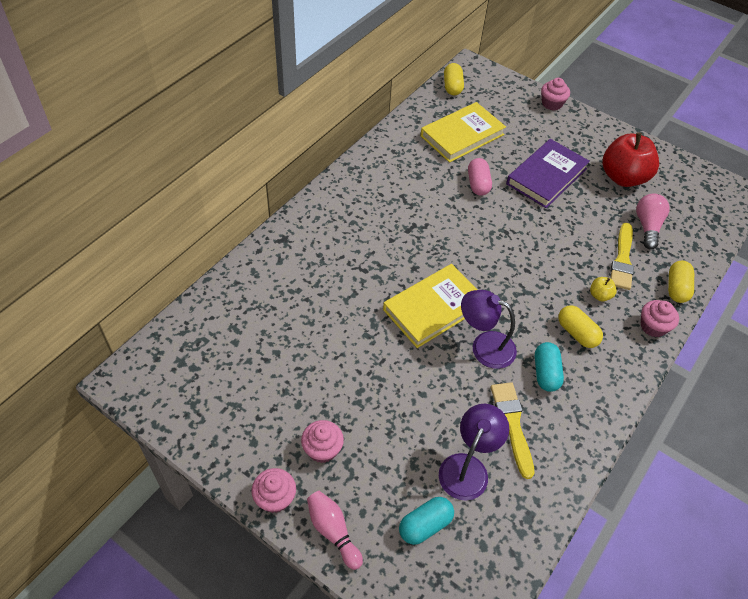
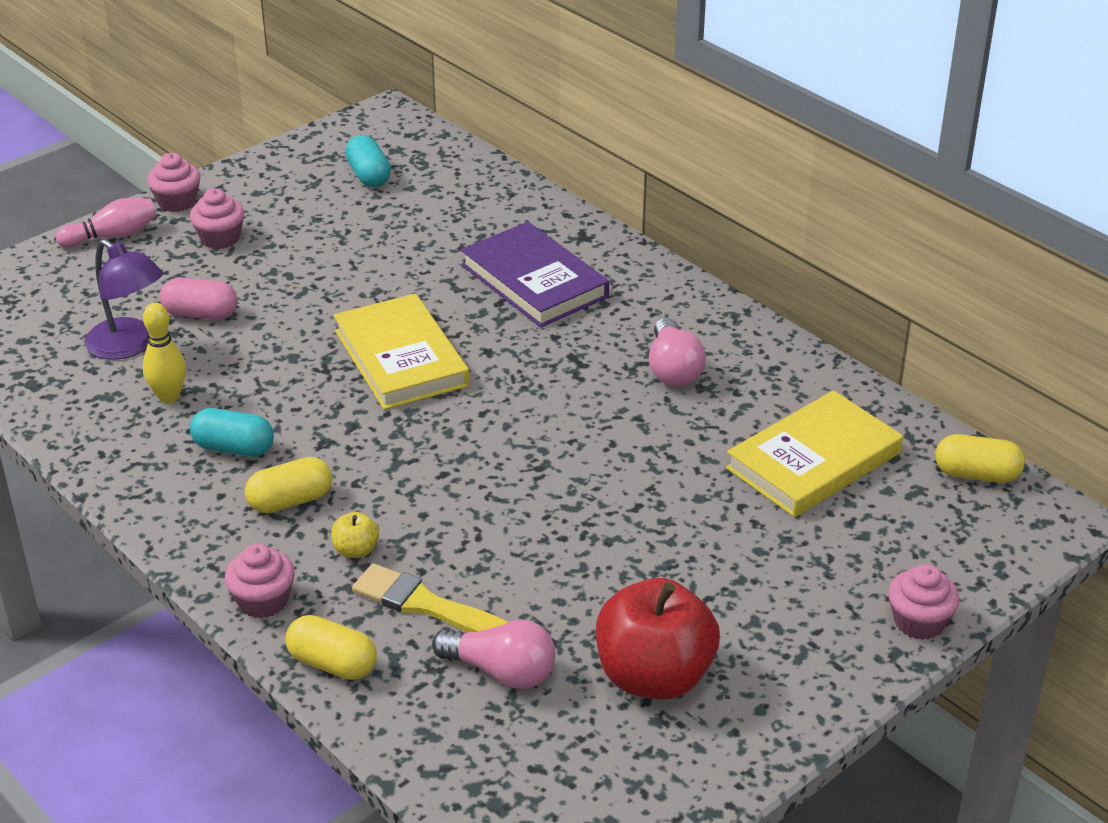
camera: 105 degrees right, 15 degrees down
turquoise capsule [399,497,454,545] -> turquoise capsule moved to [345,135,391,187]
yellow book [421,102,506,163] -> yellow book turned 75 degrees clockwise [726,390,903,517]
purple lamp [461,290,517,369] -> none
pink capsule [468,158,492,196] -> pink capsule moved to [159,278,237,320]
yellow brush [491,382,534,479] -> yellow bowling pin [143,303,186,403]
purple book [506,139,590,208] -> purple book moved to [461,222,609,327]
none -> pink light bulb [649,318,706,387]

